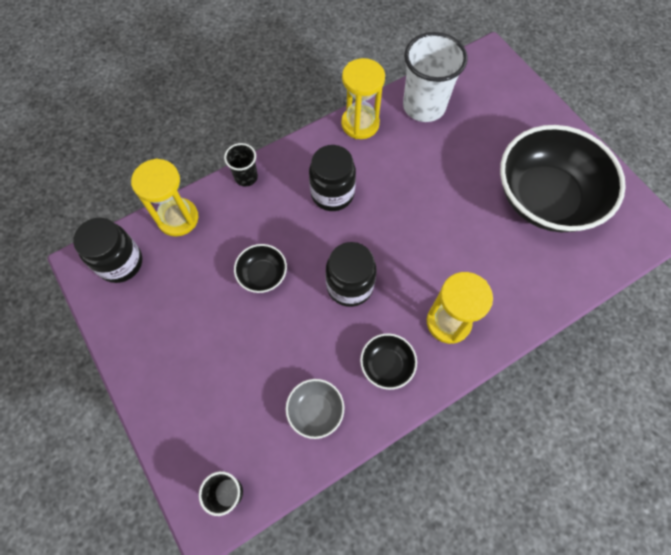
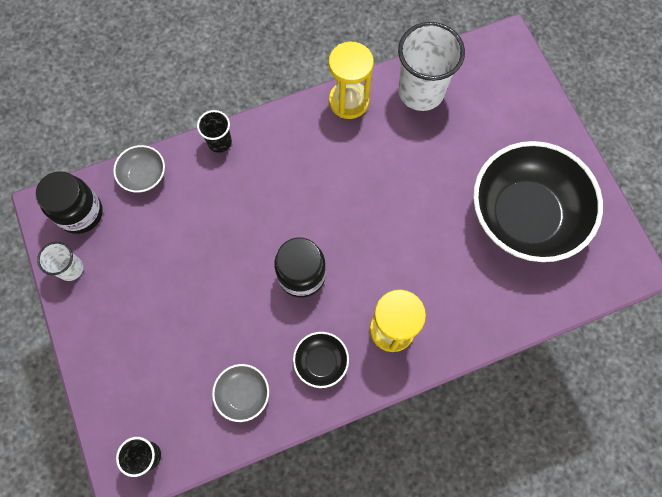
camera: 10 degrees right, 5 degrees up
yellow hourglass [131,158,198,237] -> grey bowl [113,145,165,193]
black bowl [234,244,287,293] -> none
black jar [309,145,356,211] -> none
none -> white cup [37,241,83,281]

